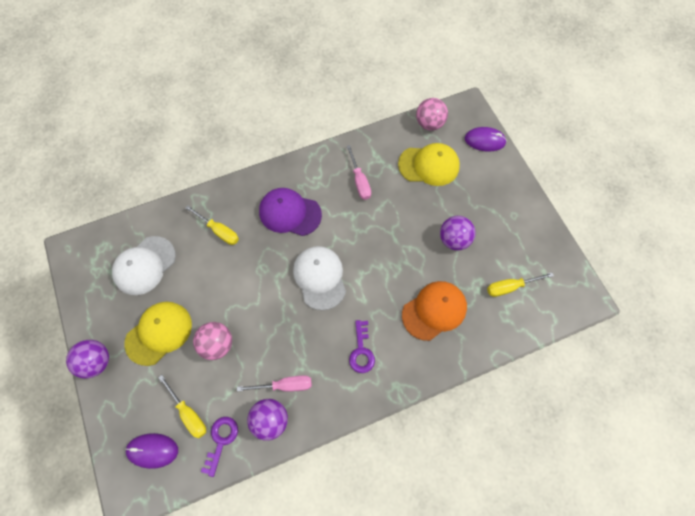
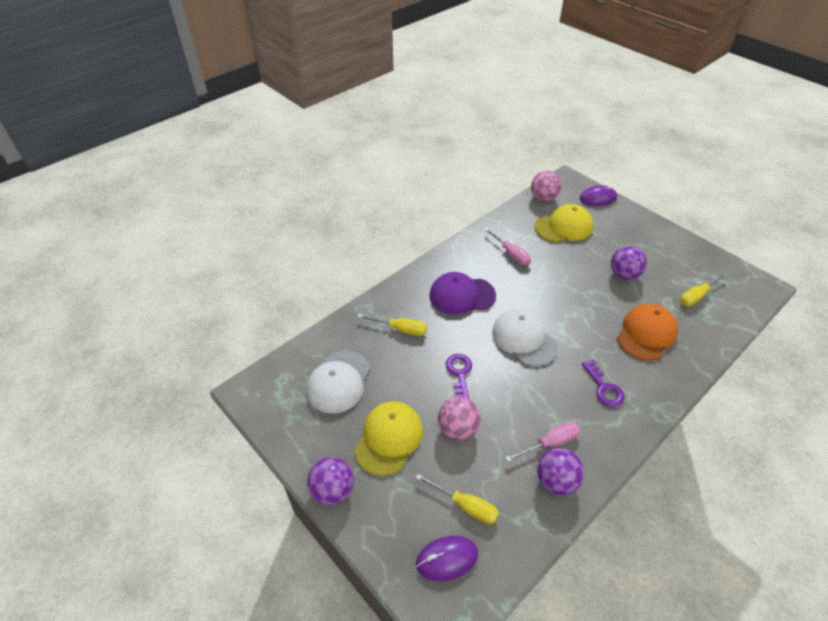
camera: 20 degrees left, 20 degrees down
purple key [201,417,238,477] -> purple key moved to [446,354,472,399]

